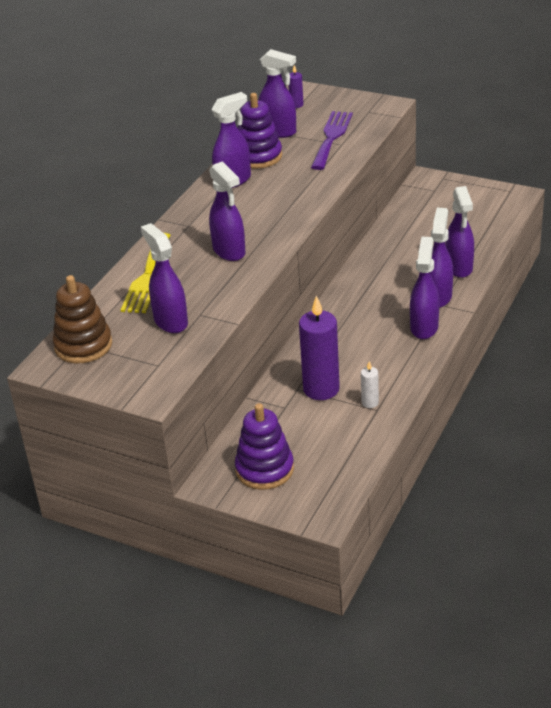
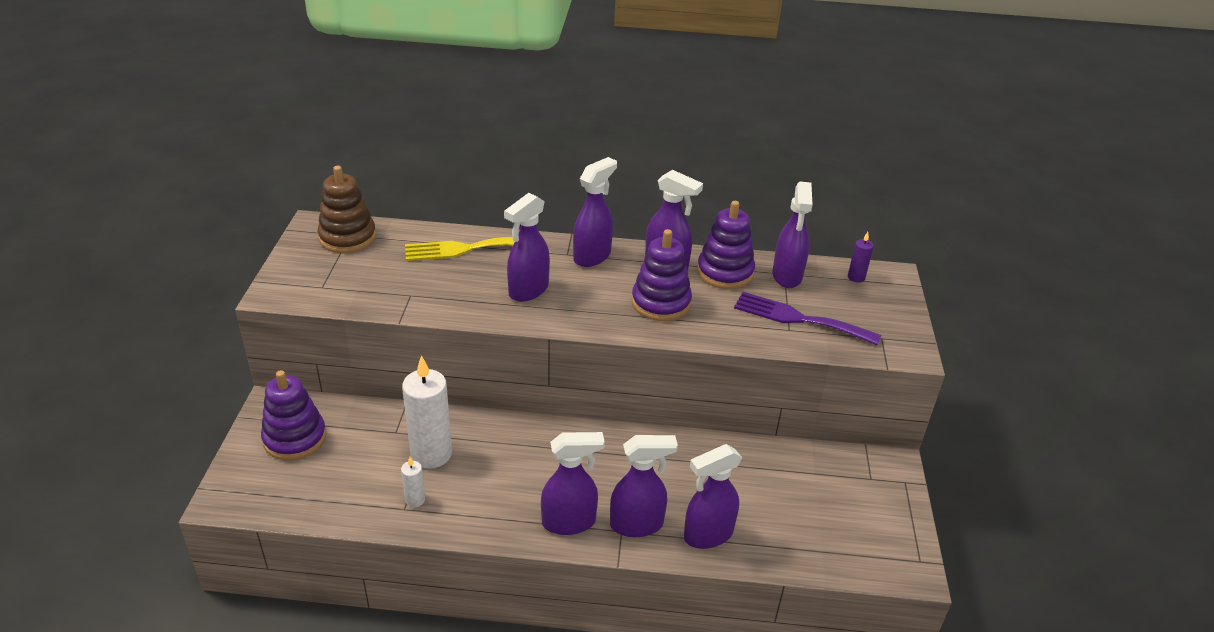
camera: 65 degrees right, 0 degrees up
purple spray bottle [141,223,188,333] -> purple spray bottle moved to [573,157,617,267]
purple candle [299,296,340,400] -> white candle [402,355,452,469]
purple fork [311,111,353,170] -> purple fork turned 150 degrees counterclockwise [734,292,881,346]
none -> purple stacking toy [632,229,692,321]

